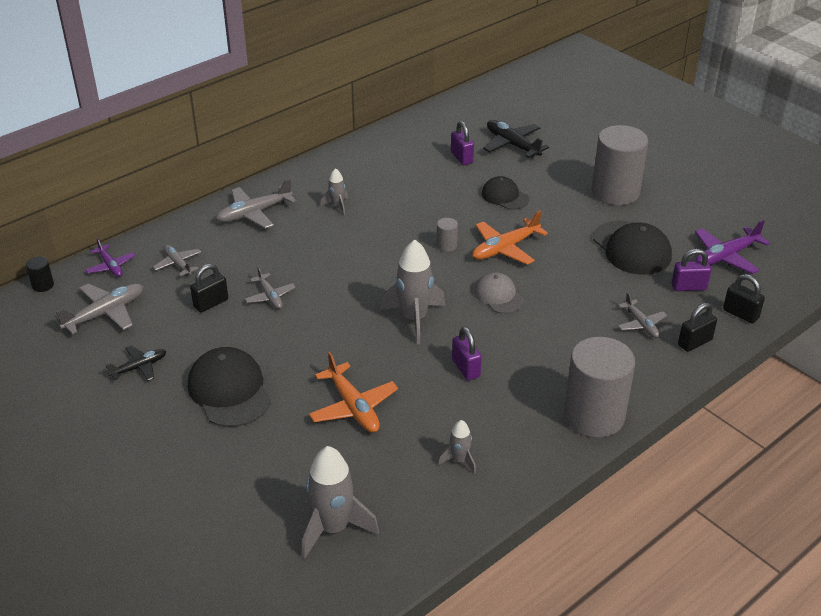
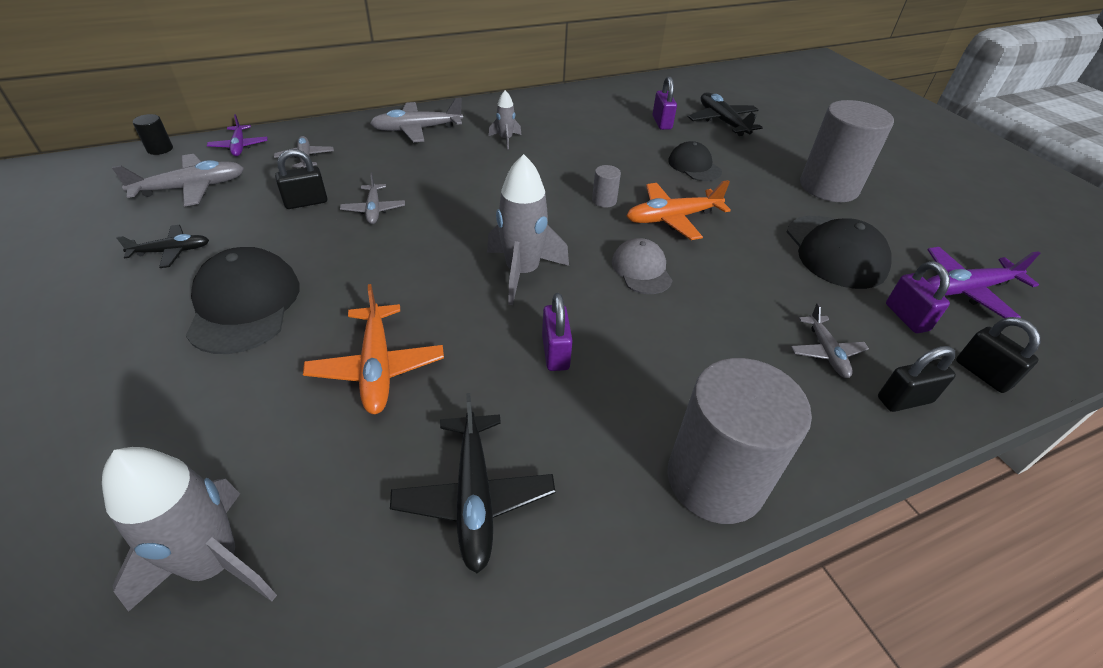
camera: 15 degrees right, 5 degrees up
grey rocket [438,420,476,474] -> black plane [390,393,555,574]
purple padlock [672,249,711,291] -> purple padlock turned 60 degrees clockwise [886,261,950,333]

